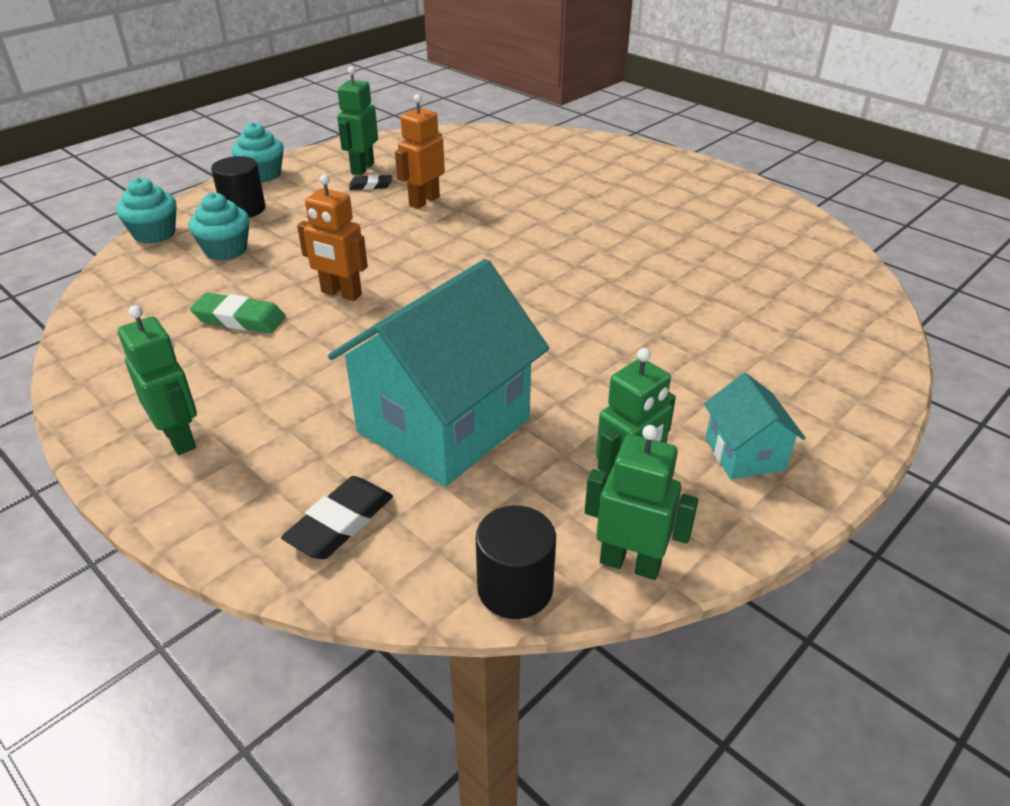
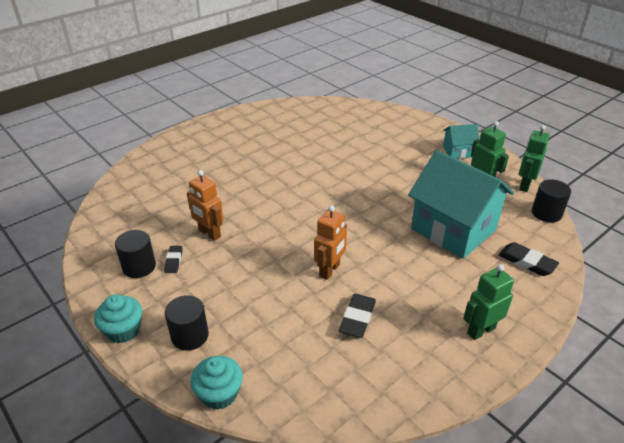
camera: 85 degrees left, 0 degrees up
turquoise cupcake [189,193,250,261] -> none
green eraser [190,293,286,333] -> black eraser [339,294,376,338]
green robot [337,66,378,175] -> black cylinder [115,230,156,278]

